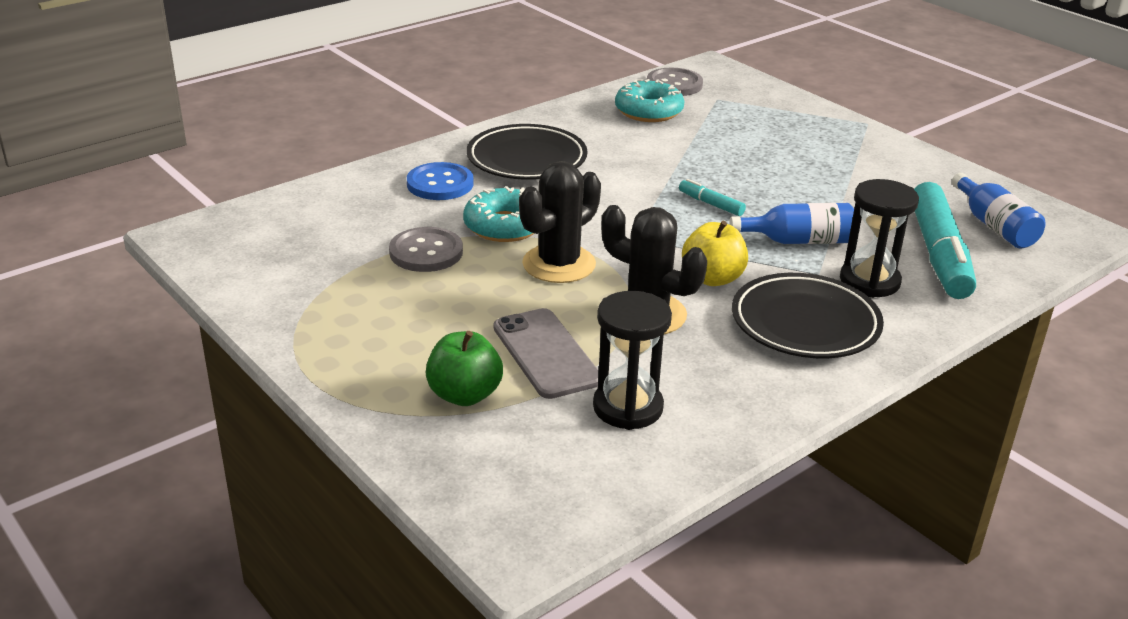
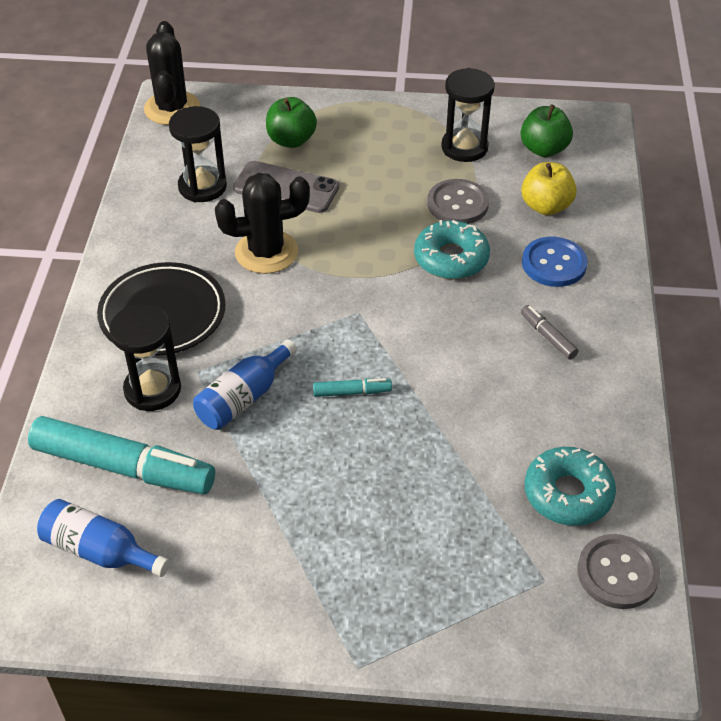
camera: 135 degrees right, 15 degrees up
black plate [467,124,588,180] -> grey marker [521,305,579,360]
black cactus [519,161,601,283] -> black cactus moved to [144,21,200,125]
yellow apple [682,221,748,286] -> yellow apple moved to [521,162,577,215]
turquoise marker [914,182,976,299] -> turquoise marker turned 150 degrees clockwise [28,416,215,494]
none -> black hourglass [441,68,495,162]
none -> green apple [520,104,573,157]

